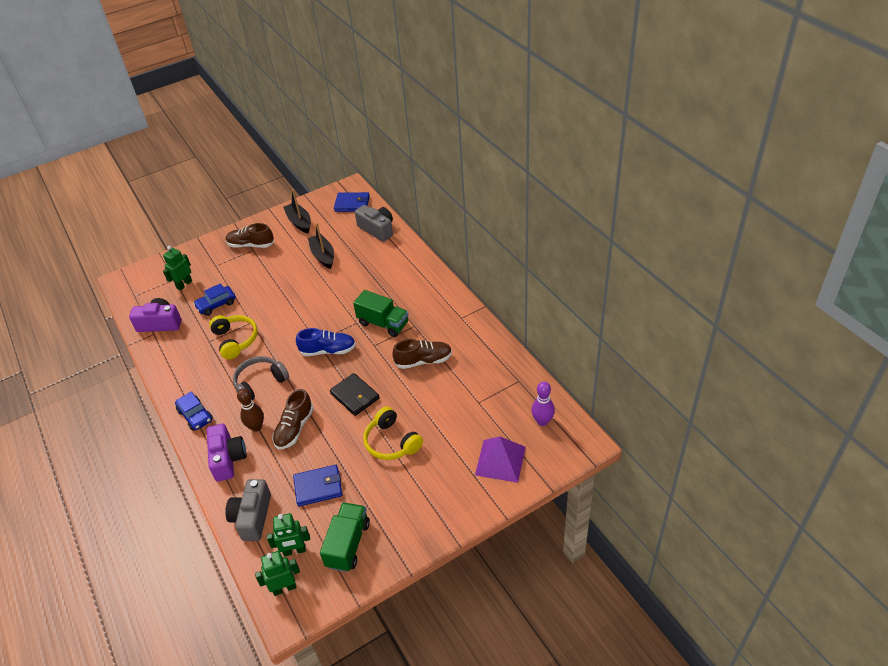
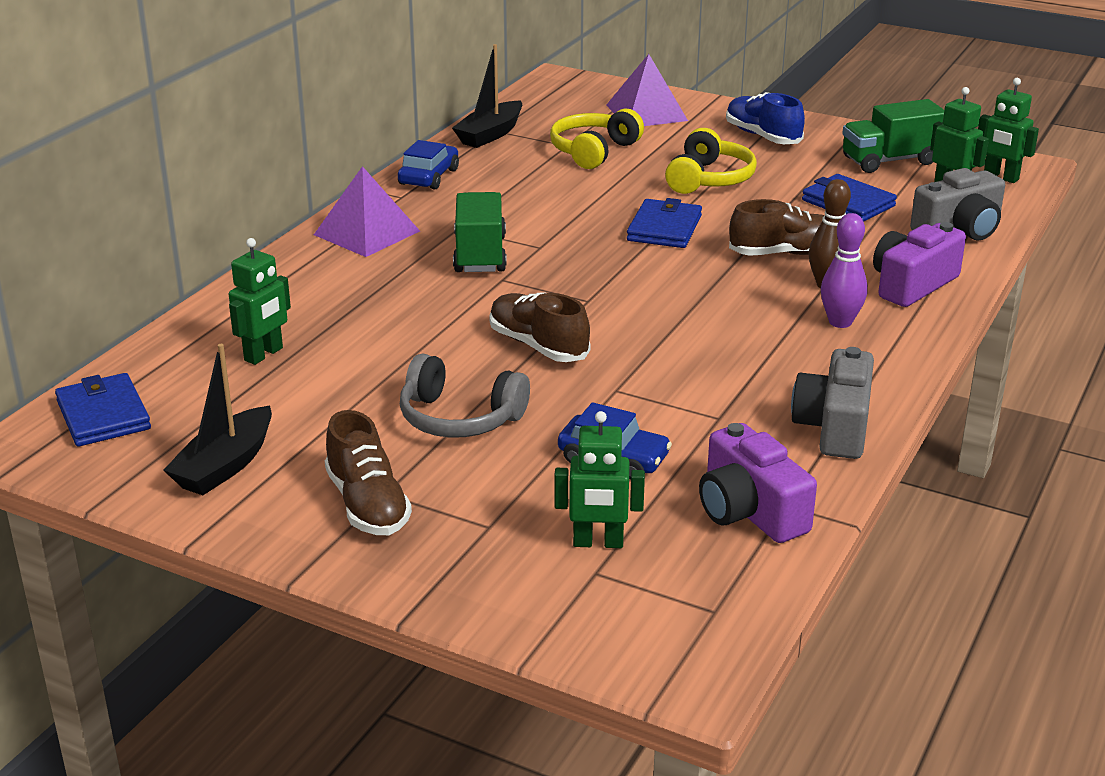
camera: 125 degrees left, 15 degrees down
blue car [175,391,213,431] -> blue car moved to [398,140,459,190]
yellow headphones [209,315,258,359] -> yellow headphones moved to [550,109,644,169]
grey headphones [233,356,289,400] -> grey headphones moved to [400,354,530,438]
blue shoe [296,328,356,356] -> blue shoe moved to [726,92,805,144]
black boat [308,223,334,269] -> black boat moved to [452,44,522,148]
black wallet [330,373,380,416] -> blue wallet [627,198,702,248]
grey camera [355,205,393,242] -> grey camera moved to [791,347,874,459]
brown shoe [392,339,452,369] -> brown shoe moved to [489,292,590,362]
purple bowling pin [531,382,555,426] -> purple bowling pin moved to [821,213,868,328]
none -> green robot [229,238,291,365]
none -> purple pyramid [314,166,420,257]

